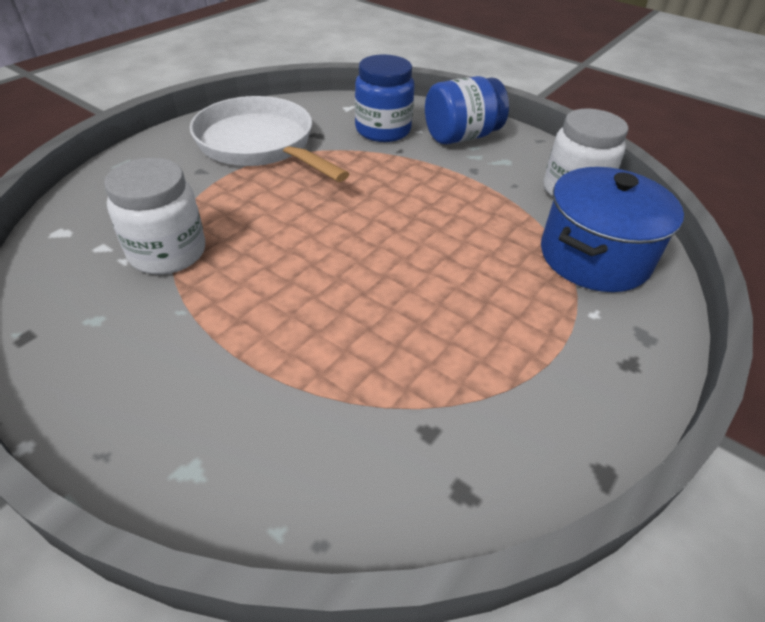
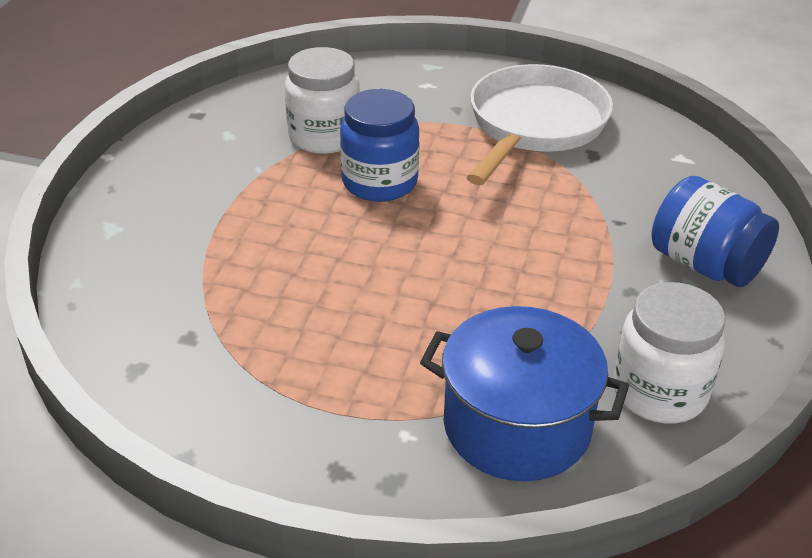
camera: 70 degrees right, 5 degrees down
blue jar [355,54,414,142] -> blue jar moved to [340,89,420,202]

